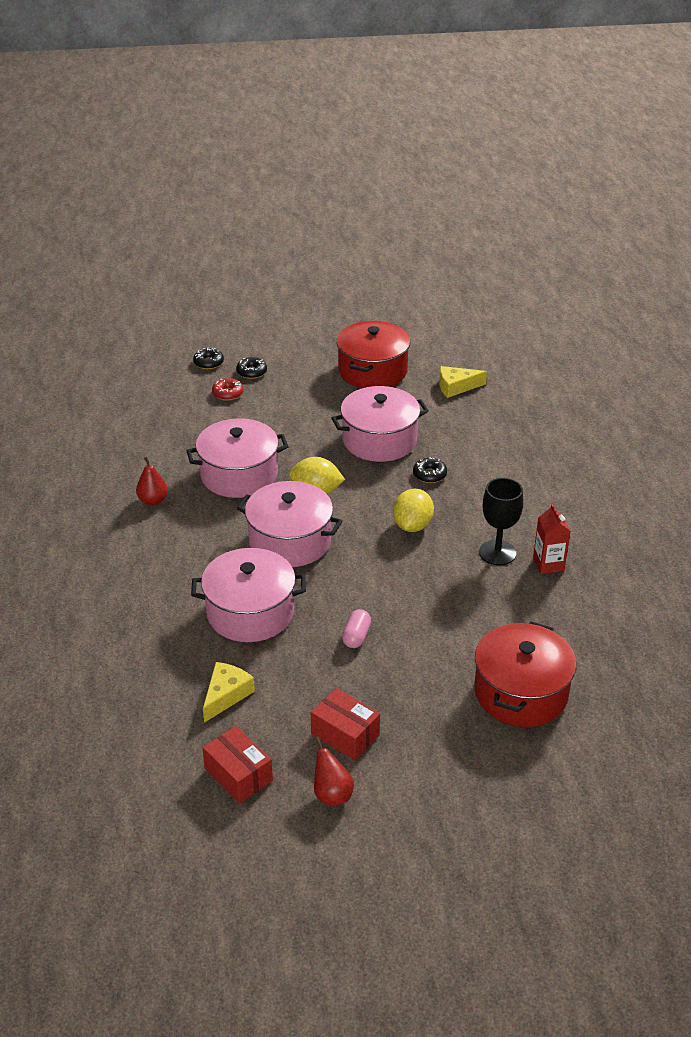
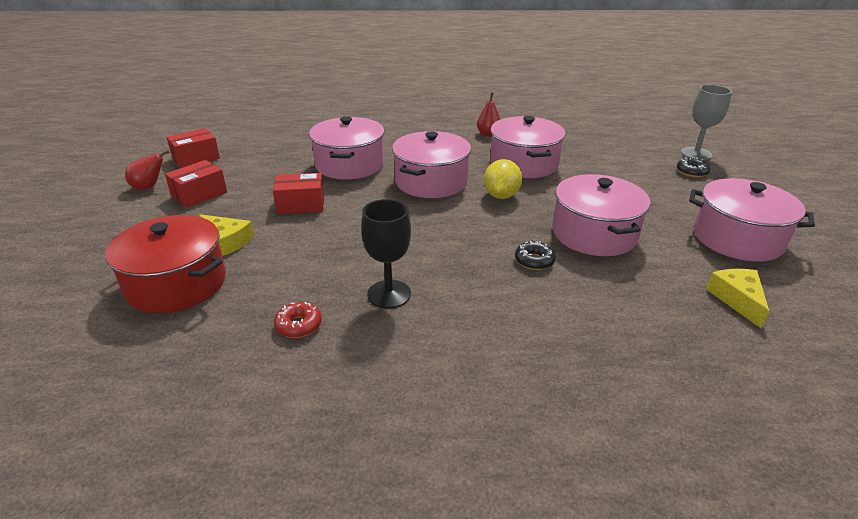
camera: 95 degrees right, 5 degrees down
black donut [193,348,224,369] -> grey goblet [681,85,732,160]
yellow cheese [203,662,255,723] -> yellow cheese moved to [199,214,254,256]
red donut [212,378,244,401] -> red donut moved to [274,302,322,338]
red pot [336,321,410,388] -> pink pot [689,178,815,262]
pink capsule [342,609,371,648] -> red box [273,173,324,214]
yellow lemon [393,489,434,532] -> none
red carton [533,504,570,574] -> none

